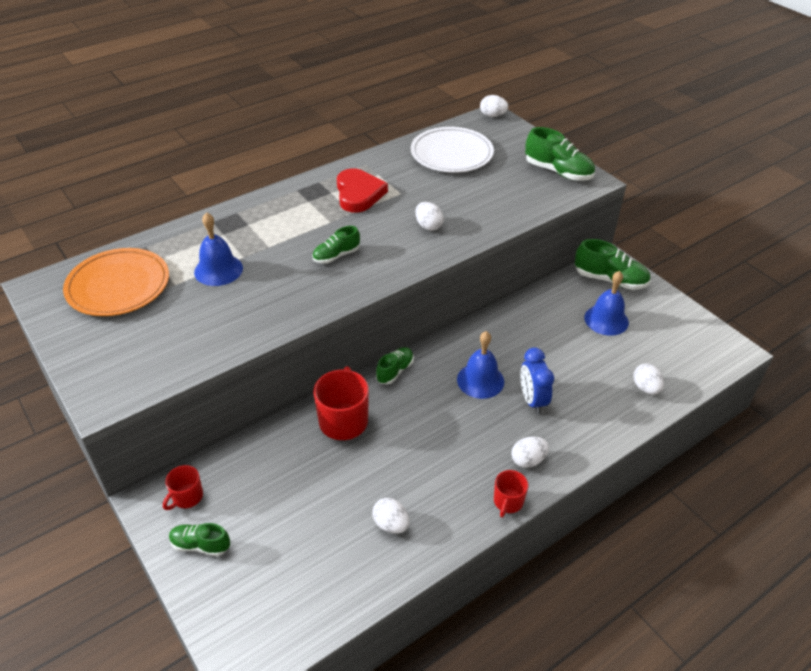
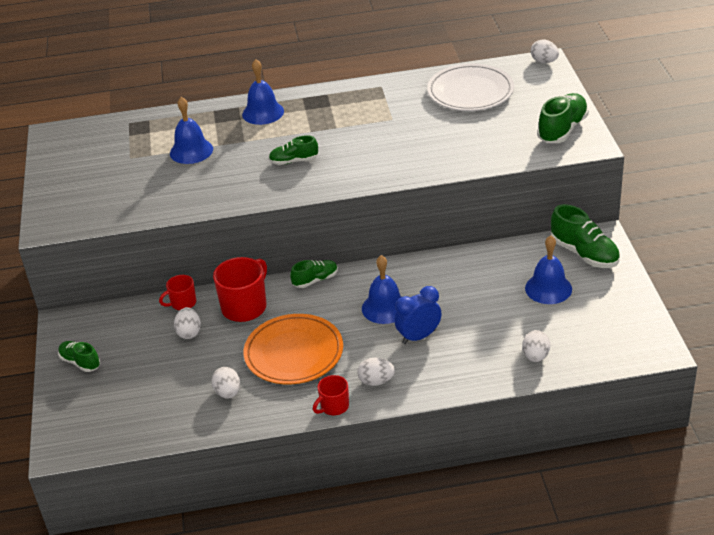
camera: 30 degrees right, 5 degrees down
orange plate [63,248,169,316] -> orange plate moved to [244,314,343,384]
red mug [163,465,203,510] -> red mug moved to [159,275,196,310]
red heart [337,168,388,213] -> none
white egg [415,202,444,231] -> white egg moved to [174,307,201,339]
blue clock [520,348,554,414] -> blue clock turned 45 degrees clockwise [394,286,442,344]
green shoe [525,127,595,181] -> green shoe turned 120 degrees counterclockwise [537,93,589,143]
none -> blue bell [242,59,284,125]

